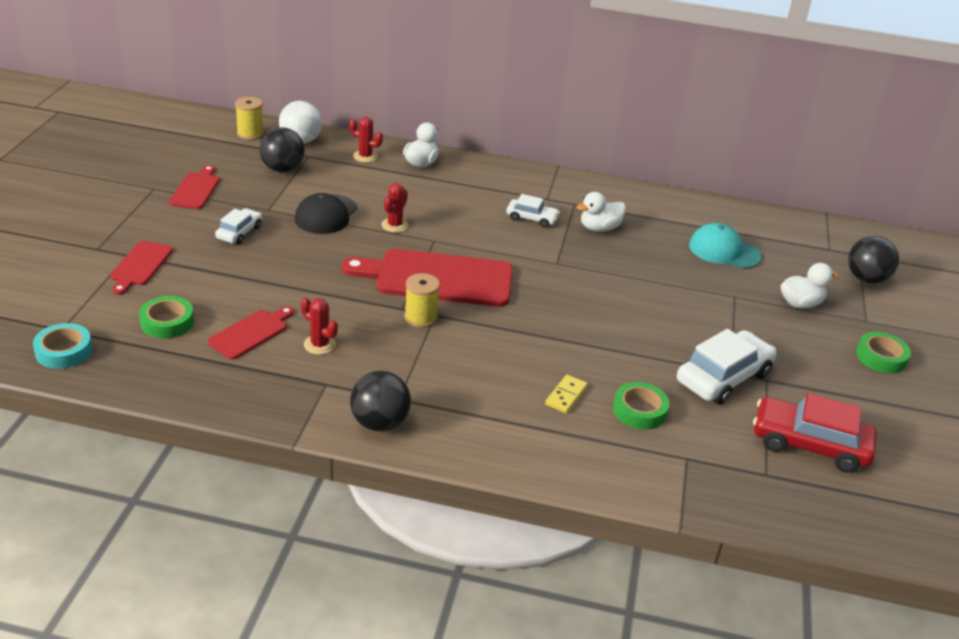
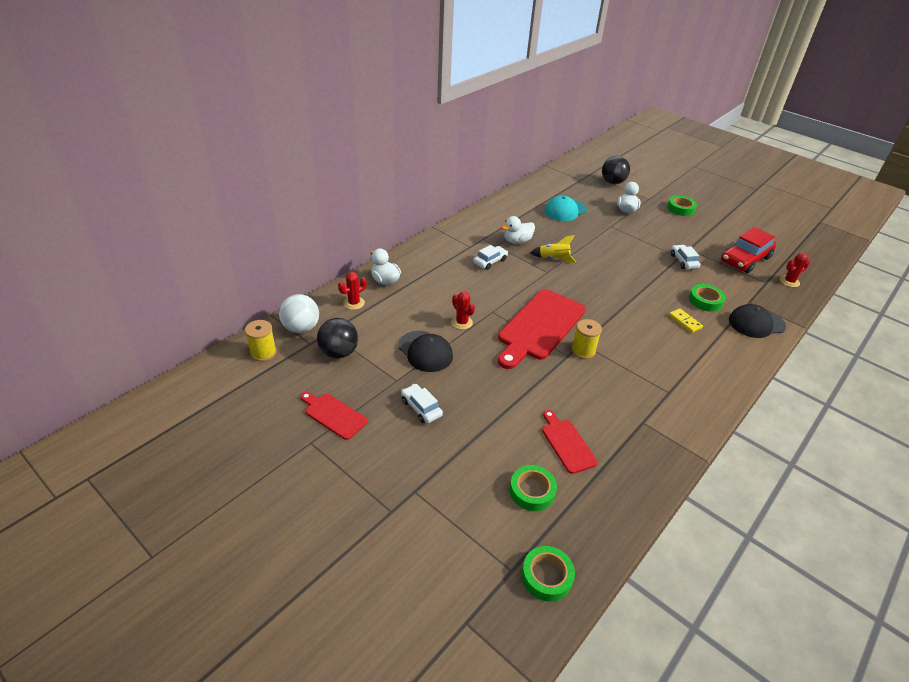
camera: 60 degrees left, 5 degrees up
turquoise tape [33,323,92,369] -> green tape [522,546,575,602]
red cutting board [110,241,173,295] -> none
red cactus [301,298,338,355] -> red cactus moved to [780,253,810,287]
black ball [350,371,411,432] -> none
white duck [577,192,626,232] -> white duck turned 60 degrees clockwise [501,216,535,244]
white car [677,329,776,405] -> white car [671,245,700,269], size x0.56
none -> yellow rocket [530,235,576,263]
none -> black cap [729,304,786,338]

